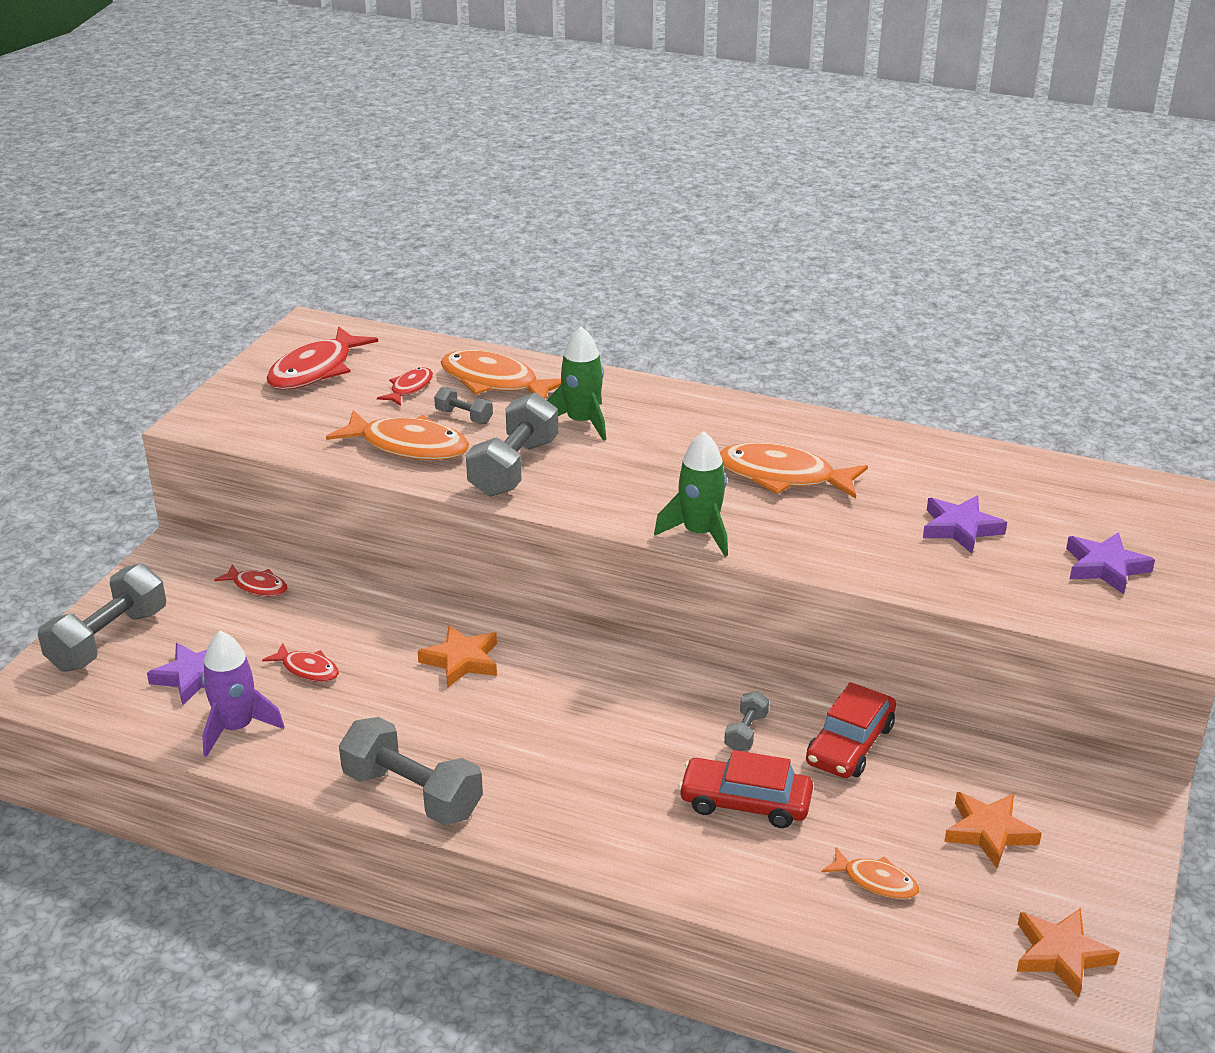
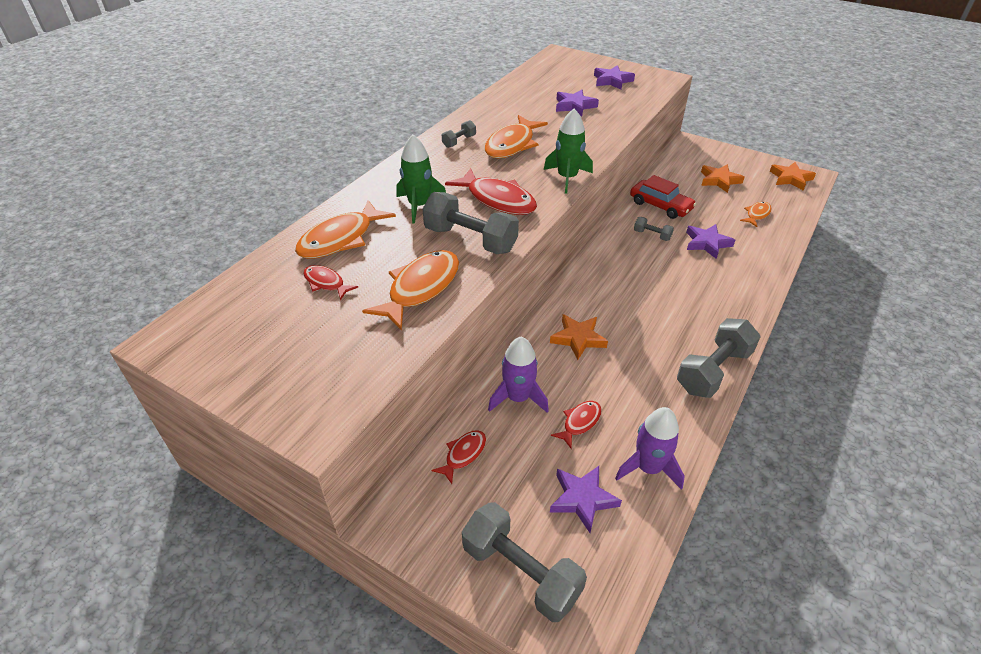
camera: 80 degrees left, 10 degrees up
red fish [267,326,378,390] -> red fish moved to [445,168,537,215]
grey dumbbell [434,387,493,424] -> grey dumbbell moved to [442,120,476,148]
red car [678,750,813,828] -> purple star [686,224,735,259]
none -> purple rocket [488,337,549,413]

